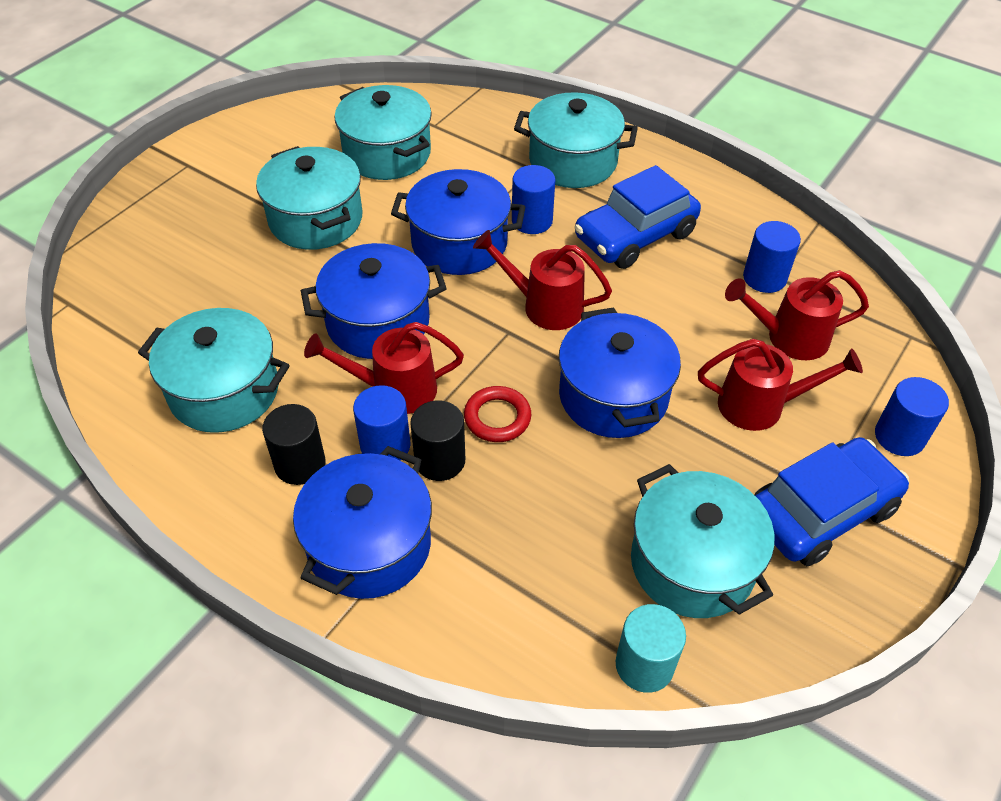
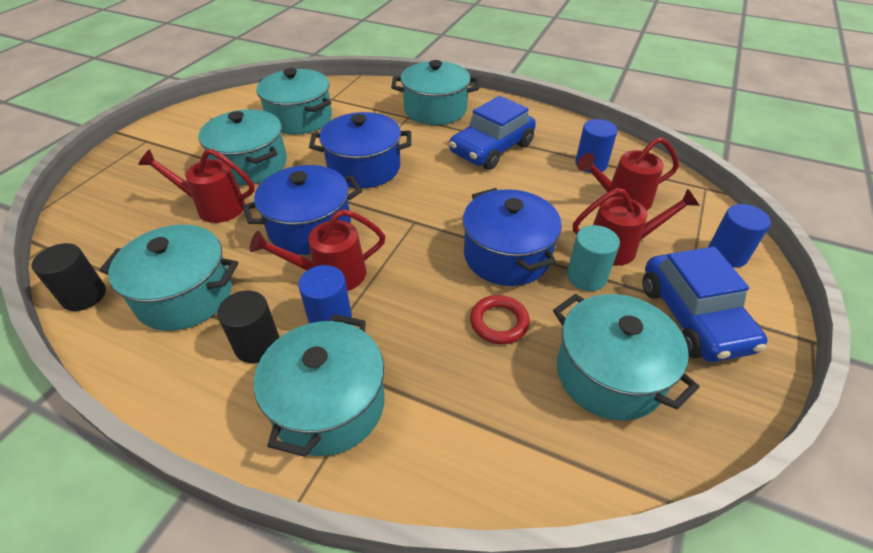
camera: 10 degrees left, 5 degrees down
blue pot [293,446,432,599] -> turquoise pot [254,314,385,457]
black cylinder [410,400,465,481] -> black cylinder moved to [31,243,106,311]
red ring [464,386,531,442] -> red ring moved to [470,295,530,344]
red watering can [473,230,612,330] -> red watering can moved to [138,149,255,223]
blue cylinder [512,165,555,234] -> none
turquoise cylinder [616,604,686,693] -> turquoise cylinder moved to [567,225,620,291]
blue car [754,437,909,566] -> blue car turned 120 degrees clockwise [643,247,768,362]

